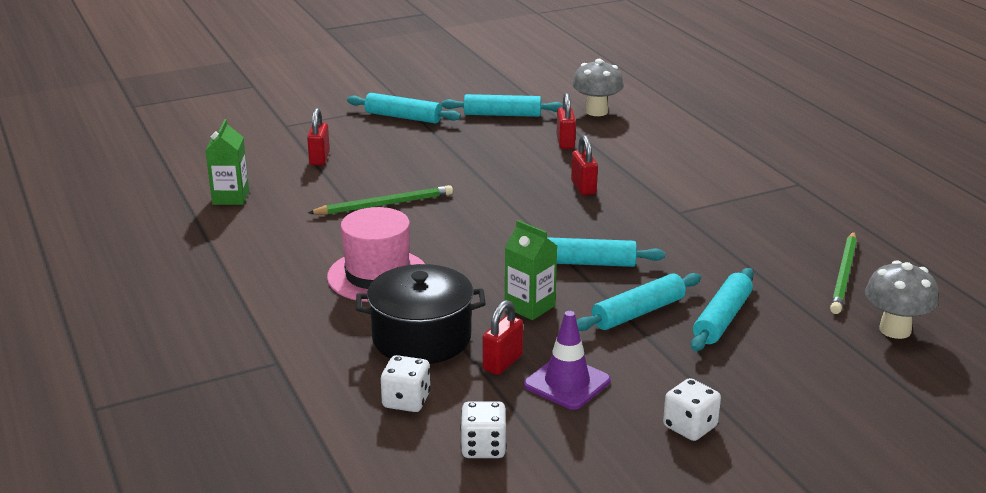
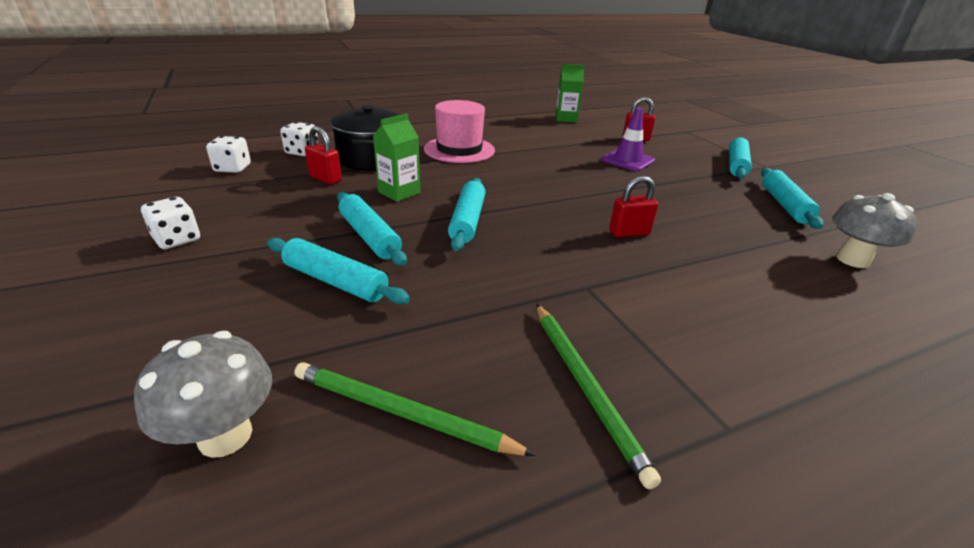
camera: 90 degrees right, 5 degrees up
green pencil [308,185,453,215] -> green pencil moved to [536,304,661,489]
purple traffic cone [524,311,610,410] -> purple traffic cone moved to [602,108,655,171]
red padlock [557,93,576,149] -> none

